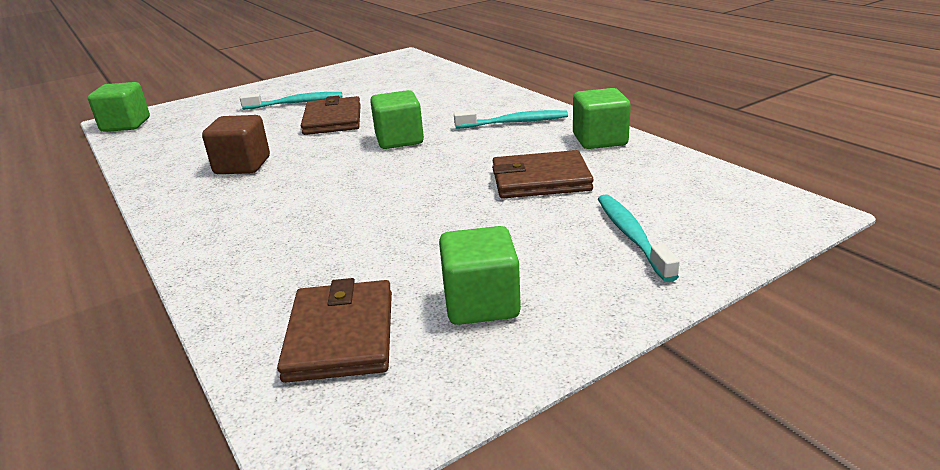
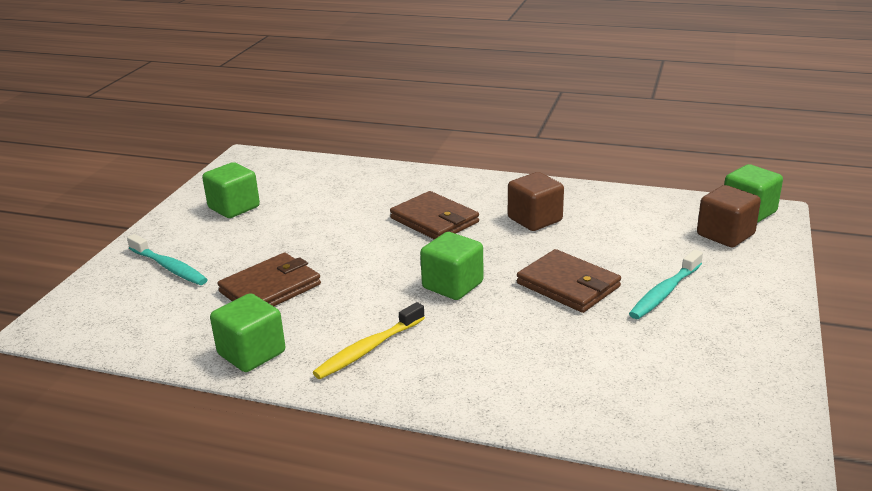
camera: 140 degrees right, 0 degrees up
brown wallet [277,278,392,383] -> brown wallet moved to [390,191,479,239]
turquoise toothbrush [454,110,568,129] -> yellow toothbrush [313,302,425,379]
none -> brown cube [697,185,761,247]

